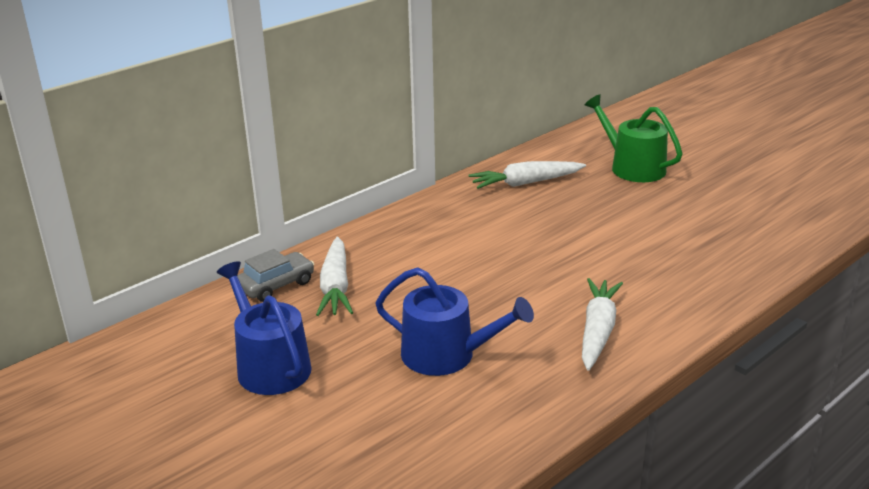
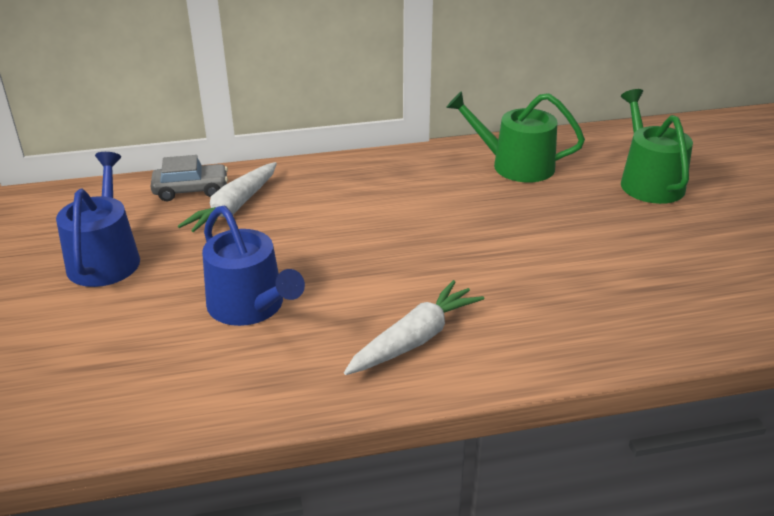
camera: 30 degrees right, 5 degrees up
white carrot [469,161,586,189] -> green watering can [446,91,585,182]

